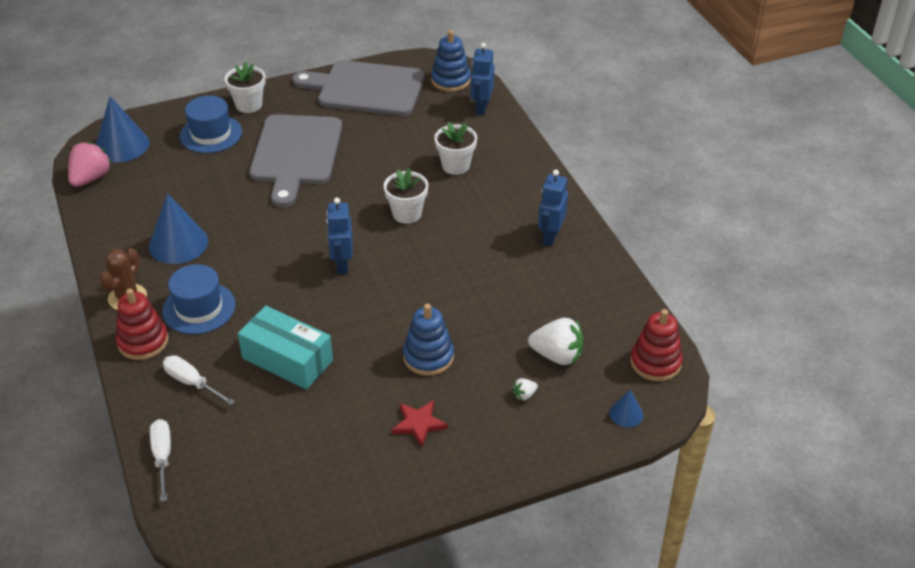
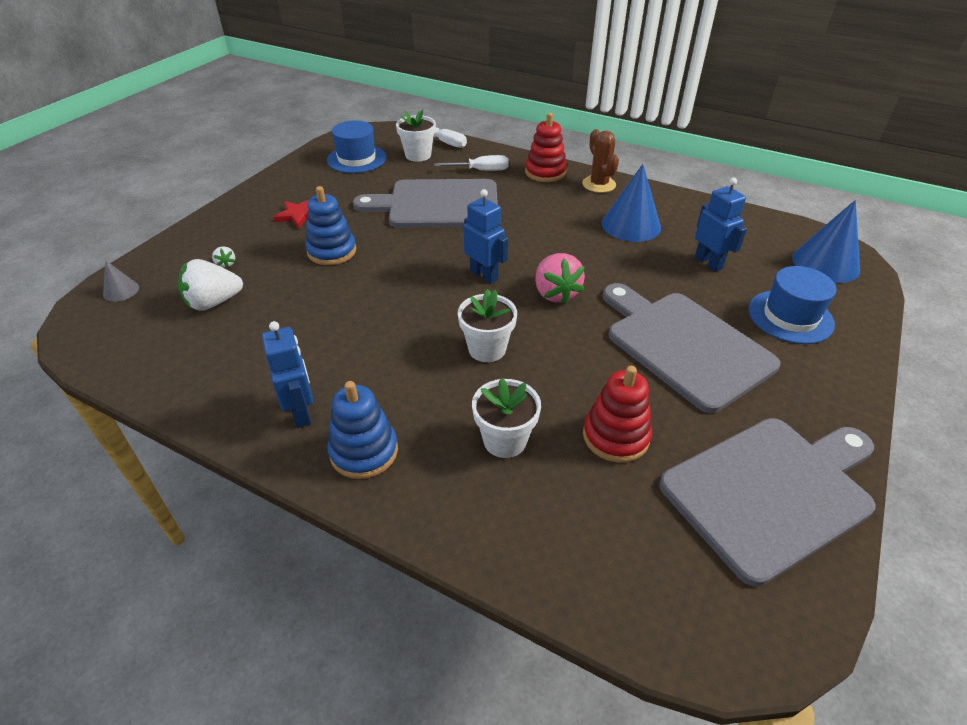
camera: 140 degrees right, 0 degrees up
pink strawberry [68,141,112,187] -> pink strawberry moved to [535,253,585,305]
blue hat [162,264,235,334] -> blue hat moved to [327,120,386,173]
white flower pot [225,62,265,113] -> white flower pot moved to [396,110,436,162]
turquoise box [238,306,333,389] -> grey cutting board [353,179,498,228]
blue stacking toy [431,30,471,92] -> blue stacking toy moved to [328,381,398,479]
blue robot [471,43,494,115] -> blue robot moved to [695,178,747,272]
white strawberry [512,378,538,401] -> white strawberry turned 135 degrees clockwise [212,246,235,268]
blue cone [610,390,643,427] -> grey cone [103,260,139,302]
red stacking toy [630,309,683,382] -> red stacking toy moved to [583,366,652,463]

